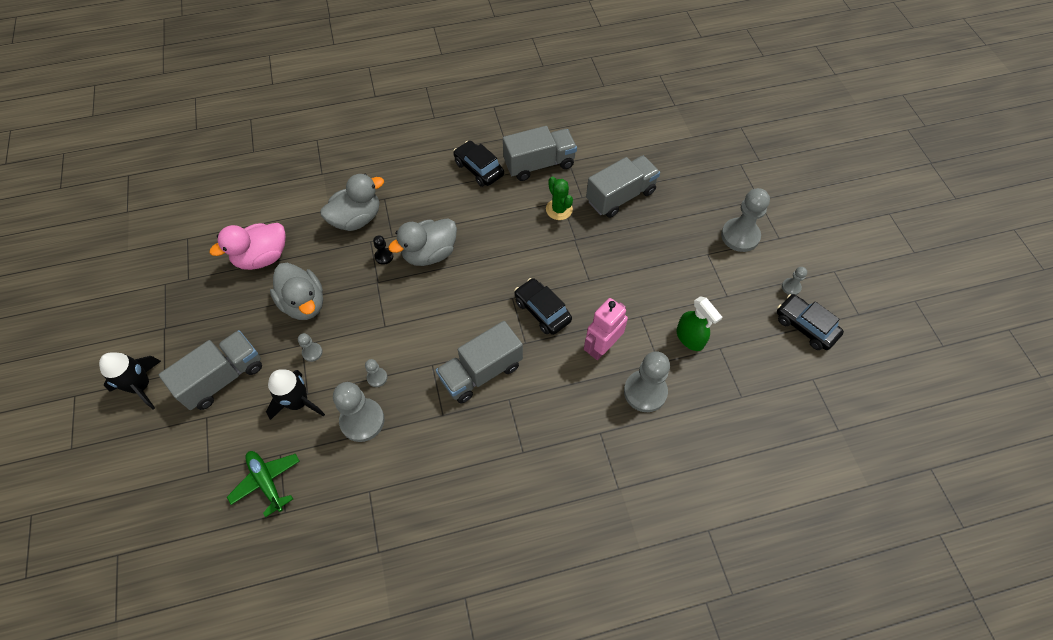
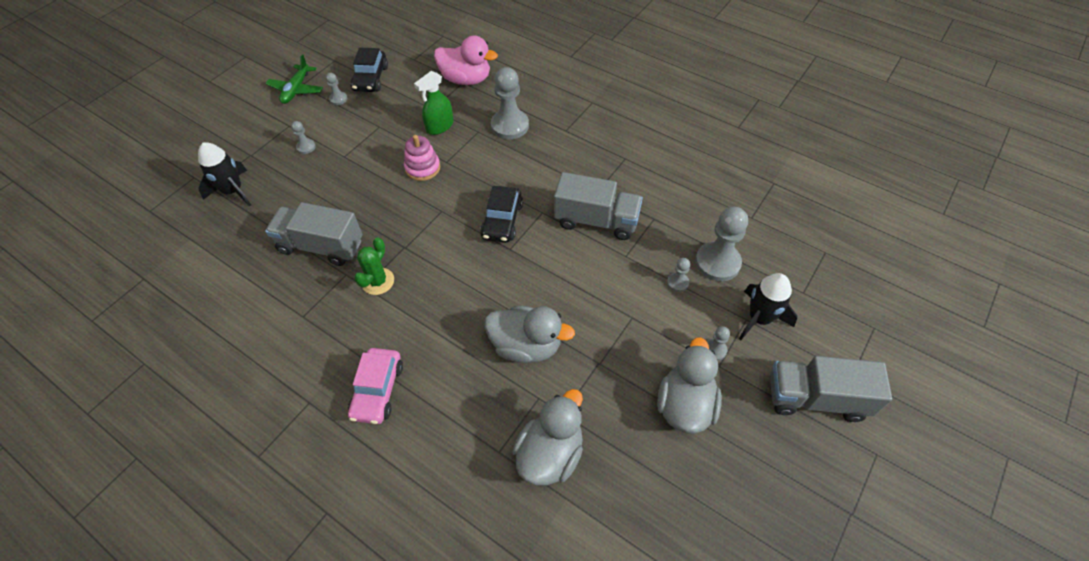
camera: 130 degrees left, 5 degrees down
black rocket [99,352,161,410] -> black rocket moved to [198,142,251,207]
pink duck [210,223,286,270] -> pink duck moved to [434,36,498,85]
green plane [227,451,300,517] -> green plane moved to [265,54,323,104]
grey duck [320,174,384,231] -> grey duck turned 105 degrees clockwise [512,389,583,486]
black pawn [373,235,393,265] -> none
black car [453,141,504,187] -> pink car [348,348,403,424]
grey truck [503,126,577,181] -> none
pink robot [584,298,628,360] -> none
green spray bottle [677,296,722,351] -> green spray bottle turned 150 degrees counterclockwise [414,71,453,135]
grey pawn [721,188,770,252] -> grey pawn [291,121,316,154], size x0.48
none -> pink stacking toy [404,135,440,181]

